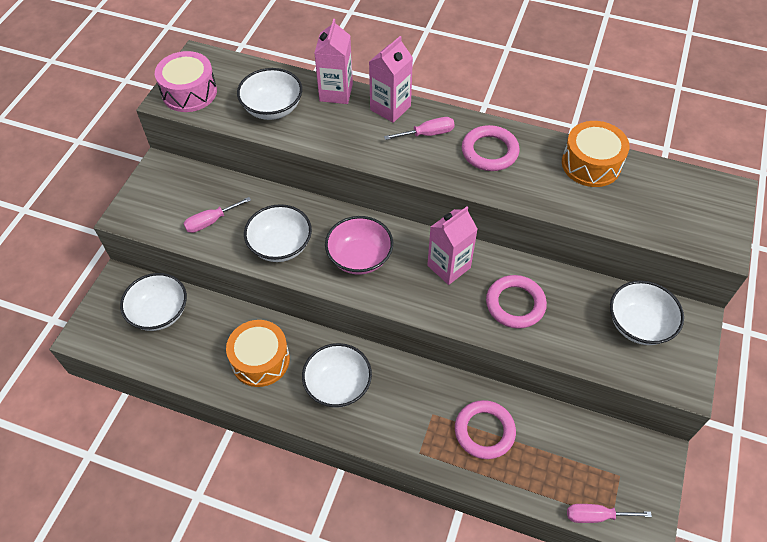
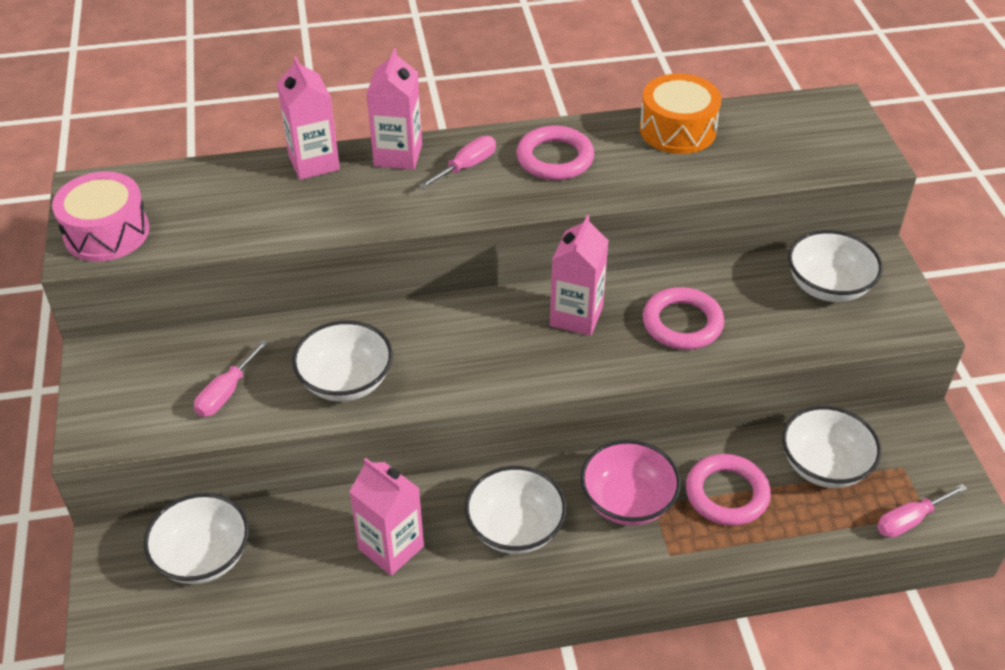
camera: 30 degrees left, 10 degrees down
orange drum [226,320,290,387] -> pink carton [349,458,424,576]
white bowl [237,68,302,120] -> white bowl moved to [782,406,881,488]
pink bowl [325,216,393,275] -> pink bowl moved to [581,440,681,526]

